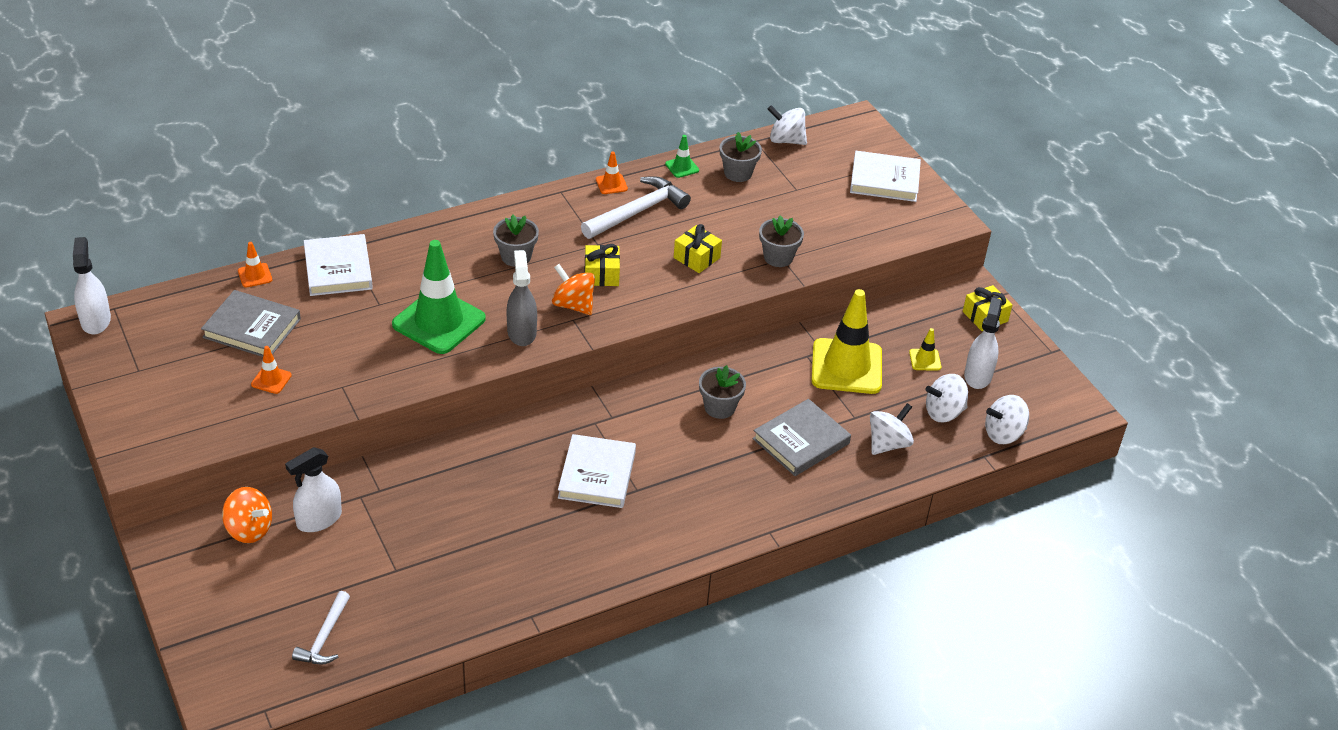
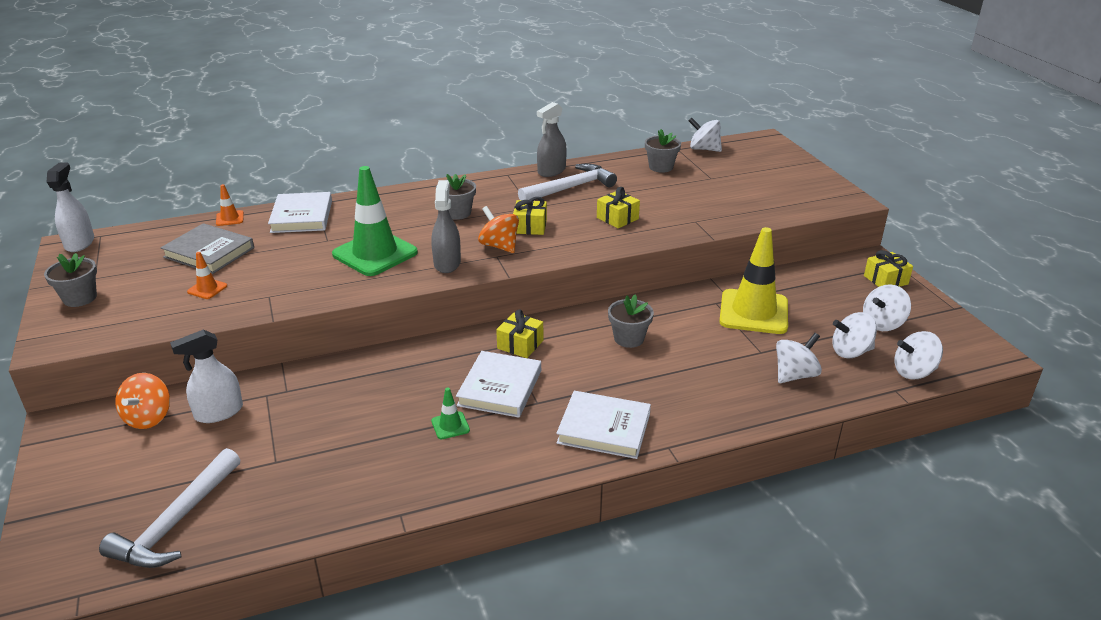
camera: 10 degrees right, 10 degrees down
orange spinning top [222,487,272,543] -> orange spinning top turned 60 degrees clockwise [115,373,170,429]
white hammer [292,591,350,664] -> white hammer [99,448,240,568], size x1.63
orange traffic cone [596,151,628,194] -> grey spray bottle [537,102,567,177]
green traffic cone [665,135,699,178] -> green traffic cone moved to [431,388,470,439]
grey book [753,399,851,476] -> none
grey flower pot [759,215,804,267] -> grey flower pot moved to [44,253,97,307]
white book [850,151,921,202] -> white book moved to [556,391,651,459]
yellow traffic cone [909,328,941,371] -> none
white spray bottle [964,297,1002,389] -> white spinning top [863,284,911,331]
none -> yellow gift [496,309,543,358]

